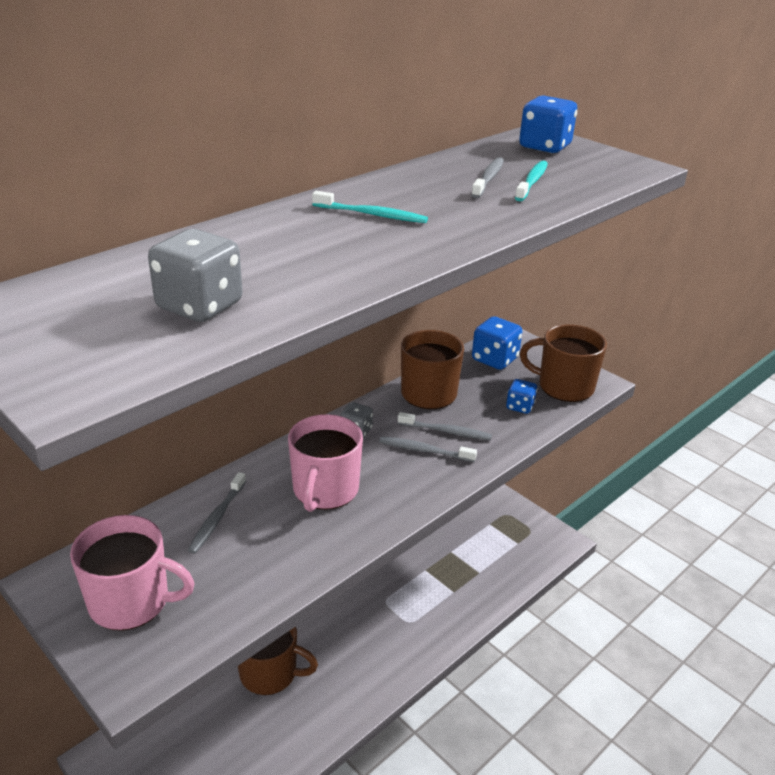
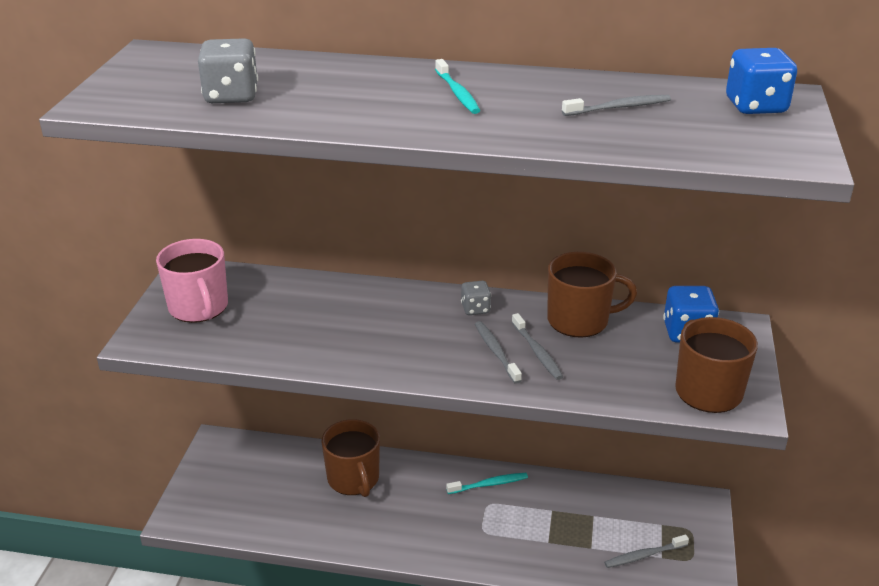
camera: 55 degrees right, 0 degrees up
grey toothbrush [188,472,246,554] -> grey toothbrush moved to [604,535,689,568]
pink mug [288,414,363,512] -> none
blue dice [506,379,537,414] -> none
turquoise toothbrush [515,161,548,201] -> turquoise toothbrush moved to [446,473,528,494]

